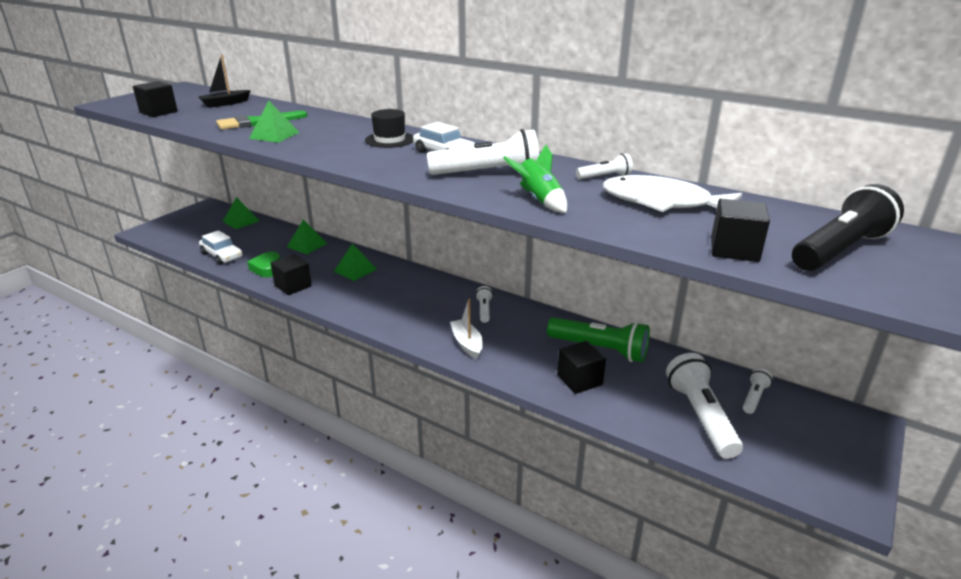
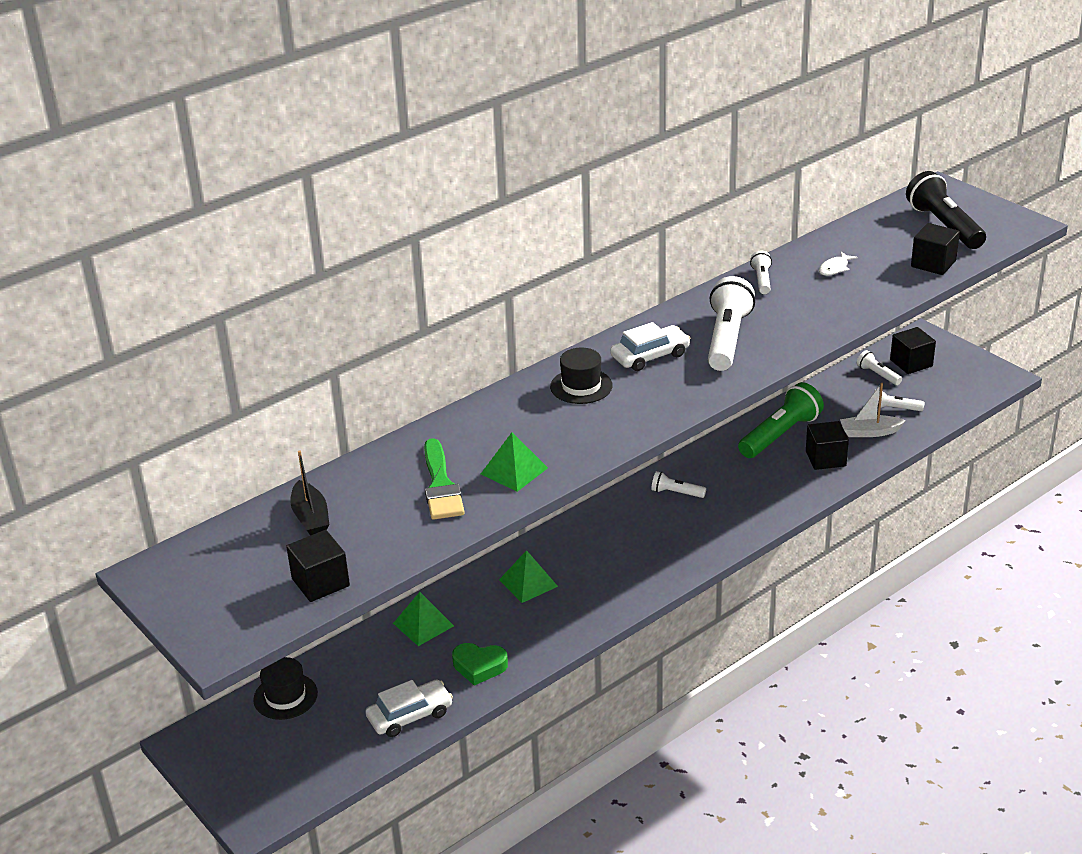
camera: 70 degrees left, 5 degrees up
green pyramid [223,197,260,229] -> black hat [253,657,318,720]
black cube [271,254,312,295] -> black cube moved to [890,327,936,374]
white boat [450,299,483,359] -> white boat moved to [840,383,906,437]
green rocket [503,144,567,213] -> none
white fish [603,175,742,212] -> white fish [819,252,858,276], size x0.42
white flashlight [666,353,743,459] -> white flashlight [877,390,924,411], size x0.50

